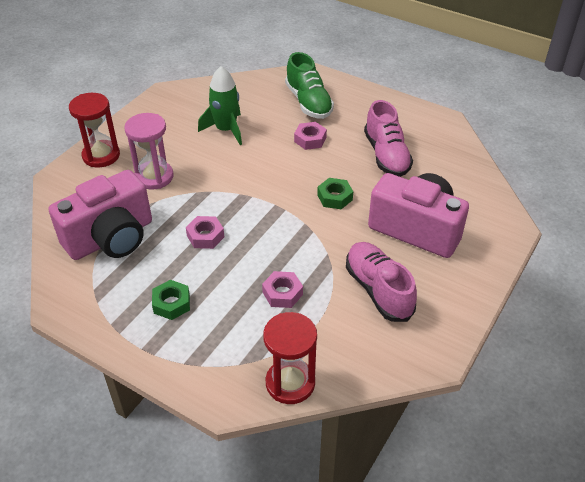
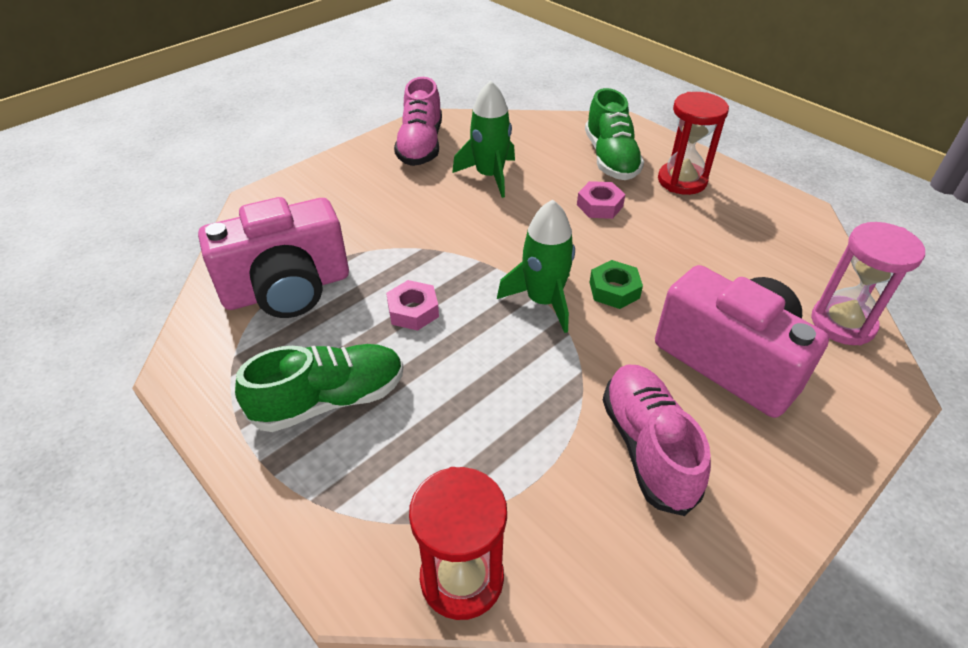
camera: 15 degrees right, 0 degrees up
red hourglass [69,93,120,168] -> red hourglass moved to [658,92,729,195]
pink hourglass [124,113,174,190] -> pink hourglass moved to [811,222,925,345]
green nut [152,280,190,320] -> green shoe [235,344,403,432]
pink nut [262,271,303,308] -> none
pink shoe [364,100,413,177] -> pink shoe moved to [394,77,442,166]
none -> green rocket [497,200,575,333]

